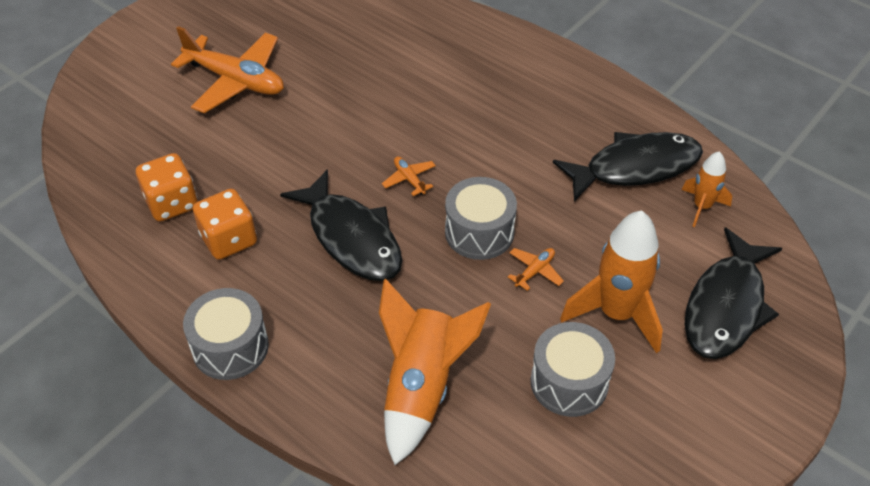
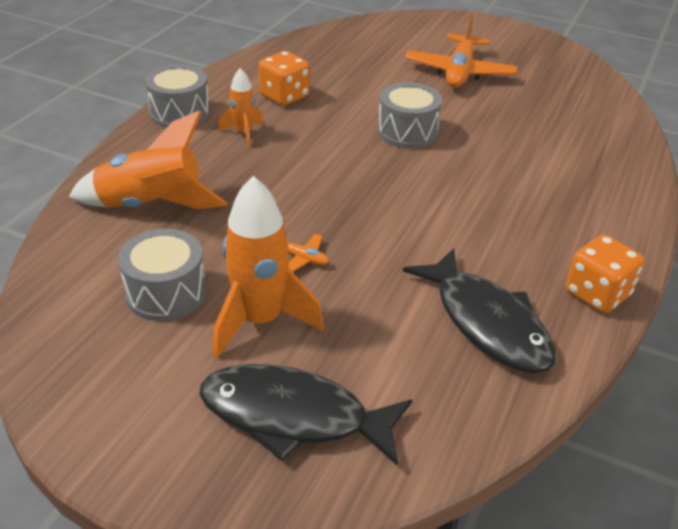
camera: 75 degrees right, 10 degrees down
orange dice [136,153,198,221] -> orange dice moved to [565,235,644,313]
black fish [280,169,402,281] -> none
orange plane [382,156,436,196] -> none
grey drum [445,177,517,260] -> grey drum moved to [378,82,442,149]
orange rocket [682,151,732,227] -> orange rocket moved to [219,68,264,148]

